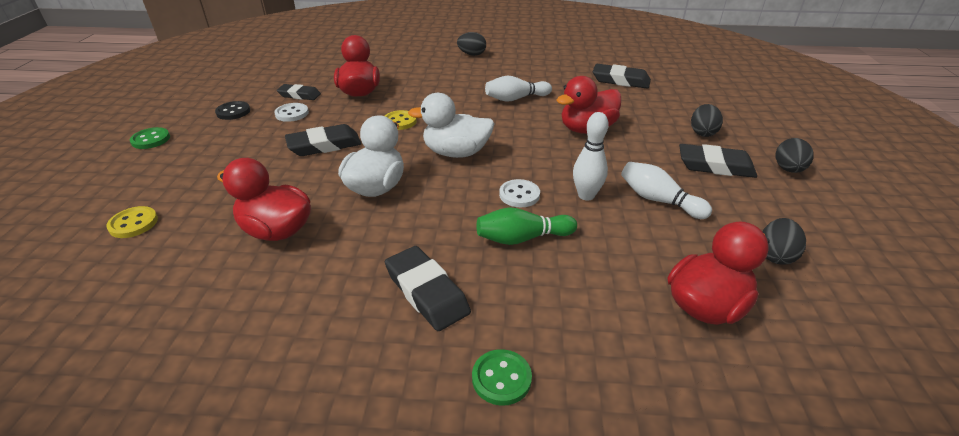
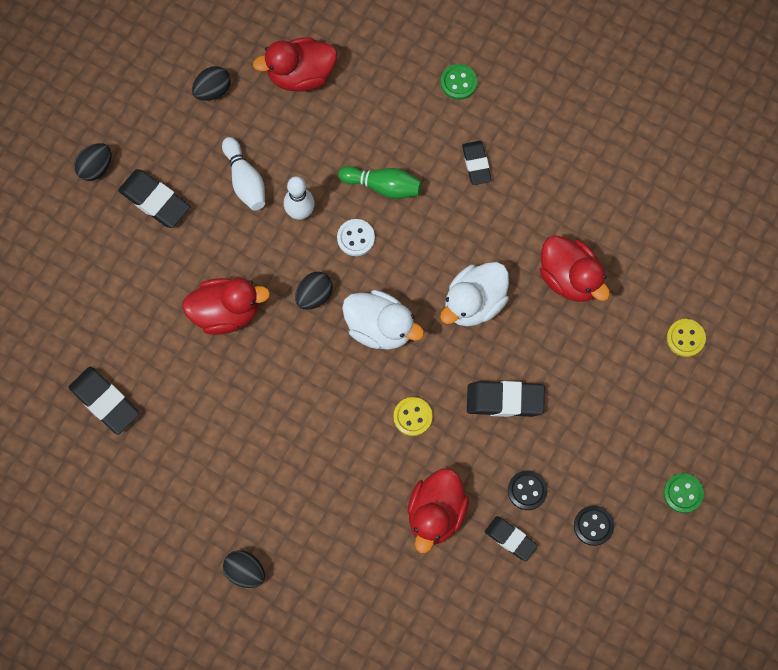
camera: 155 degrees left, 35 degrees up
white button [274,103,309,122] -> black button [508,471,548,510]
black eraser [385,246,471,331] -> black eraser [462,141,492,185], size x0.66
white bowling pin [485,76,552,102] -> none
black egg [691,104,723,137] -> black egg moved to [295,272,333,310]

